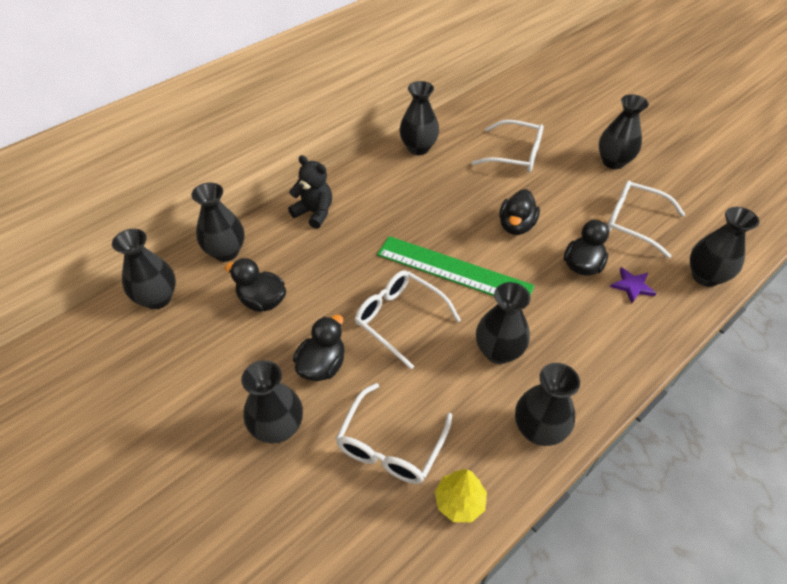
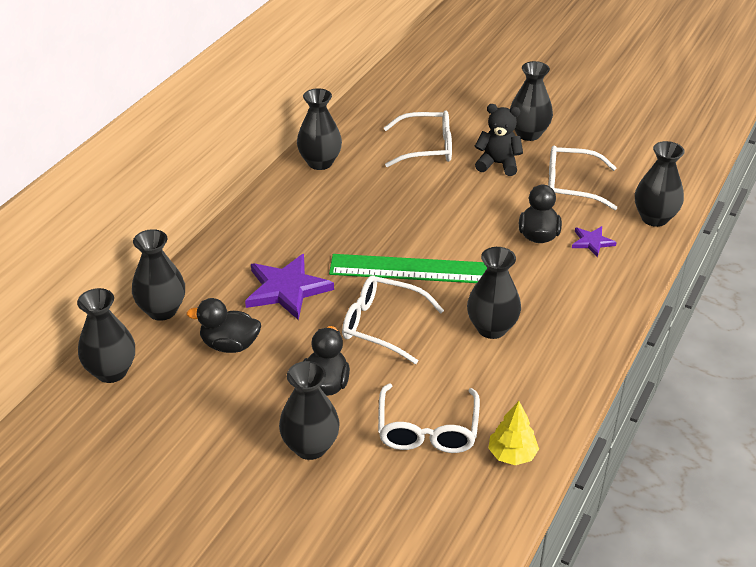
camera: 20 degrees left, 10 degrees down
black teddy bear [288,155,332,229] -> black teddy bear moved to [475,104,523,176]
black duck [499,189,540,235] -> none
black vase [515,363,580,446] -> none
none -> purple star [245,254,334,320]

